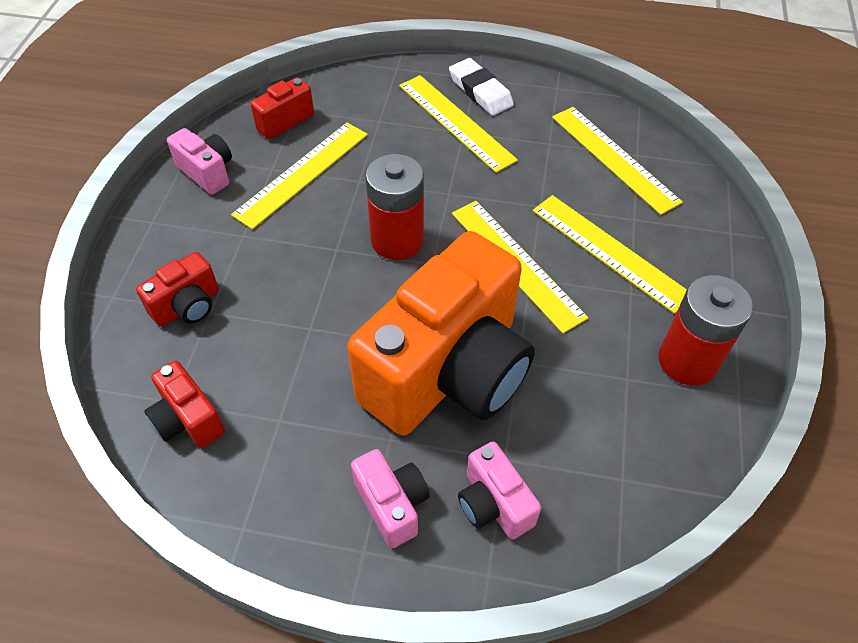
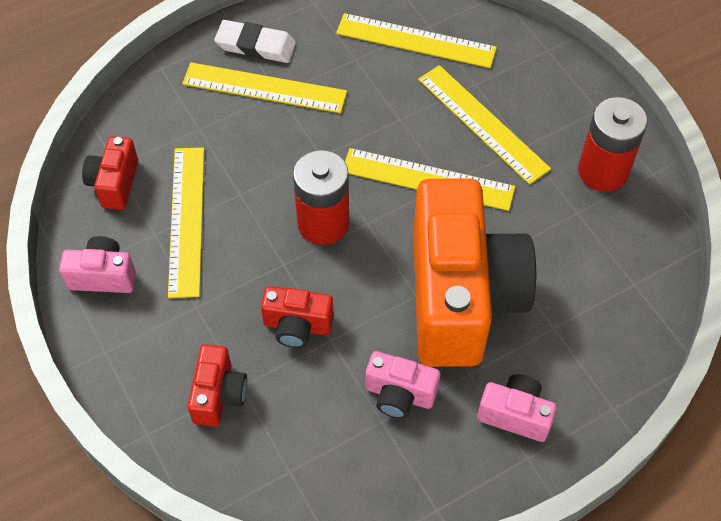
camera: 40 degrees left, 5 degrees up
red camera [144,361,225,448] -> red camera moved to [261,286,334,348]
pink camera [458,441,541,540] -> pink camera moved to [366,351,440,419]
yellow ruler [533,195,687,314] -> yellow ruler turned 45 degrees clockwise [418,65,551,185]

